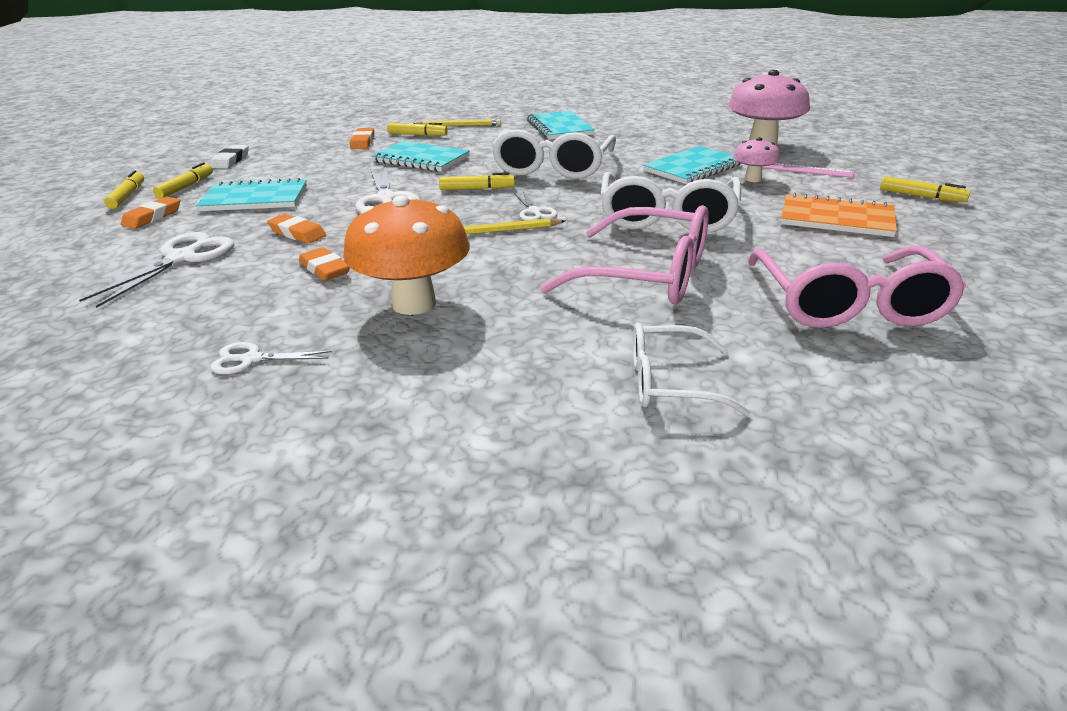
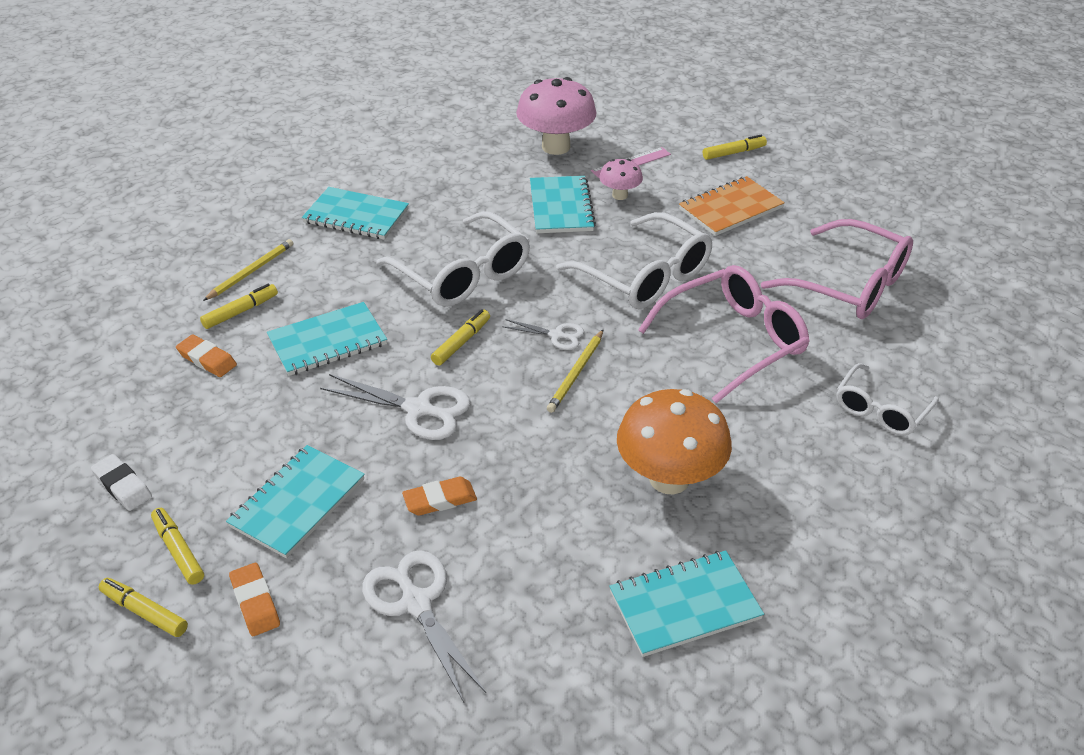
camera: 55 degrees left, 10 degrees up
white scissors [210,342,332,374] -> turquoise notebook [609,550,764,657]
orange eraser [299,247,350,281] -> none

